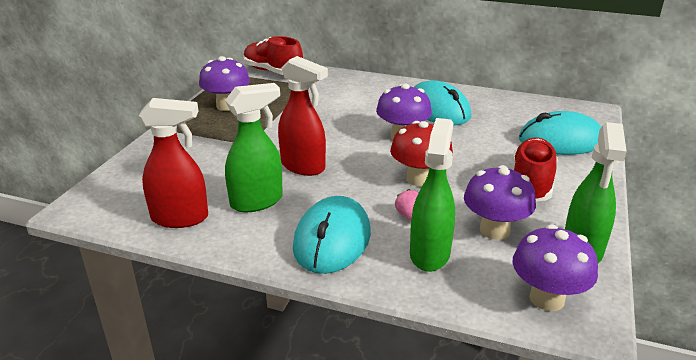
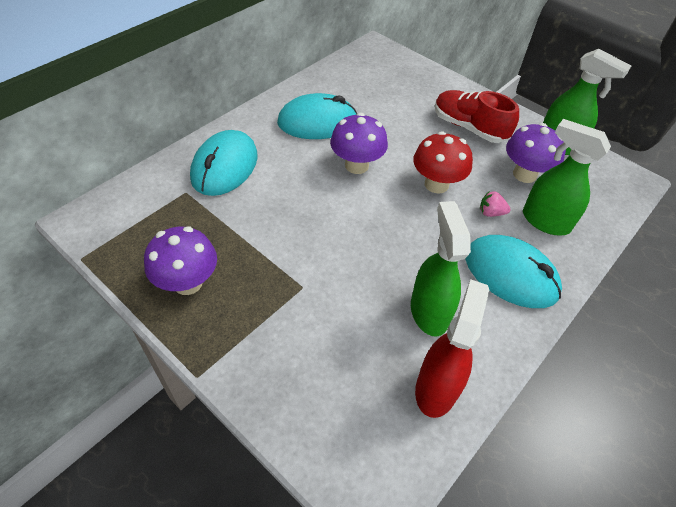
camera: 70 degrees left, 20 degrees up
red shoe [243,36,303,75] -> none
red spray bottle [278,56,328,176] -> none
purple mushroom [512,224,598,311] -> none
turquoise mouse [519,111,601,155] -> turquoise mouse moved to [190,130,258,196]

